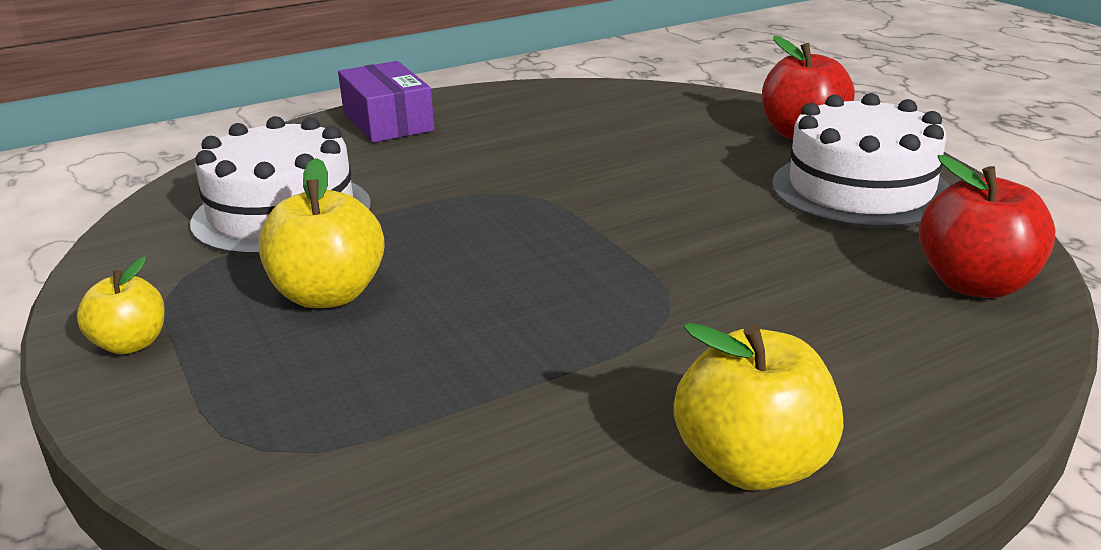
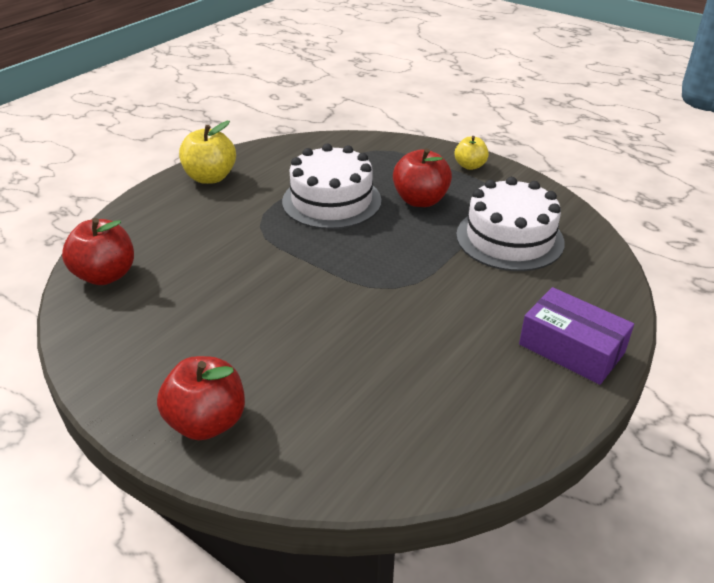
camera: 155 degrees right, 10 degrees up
yellow apple [259,158,385,308] -> red apple [393,148,452,207]
white cake [772,93,950,228] -> white cake moved to [282,144,381,229]

